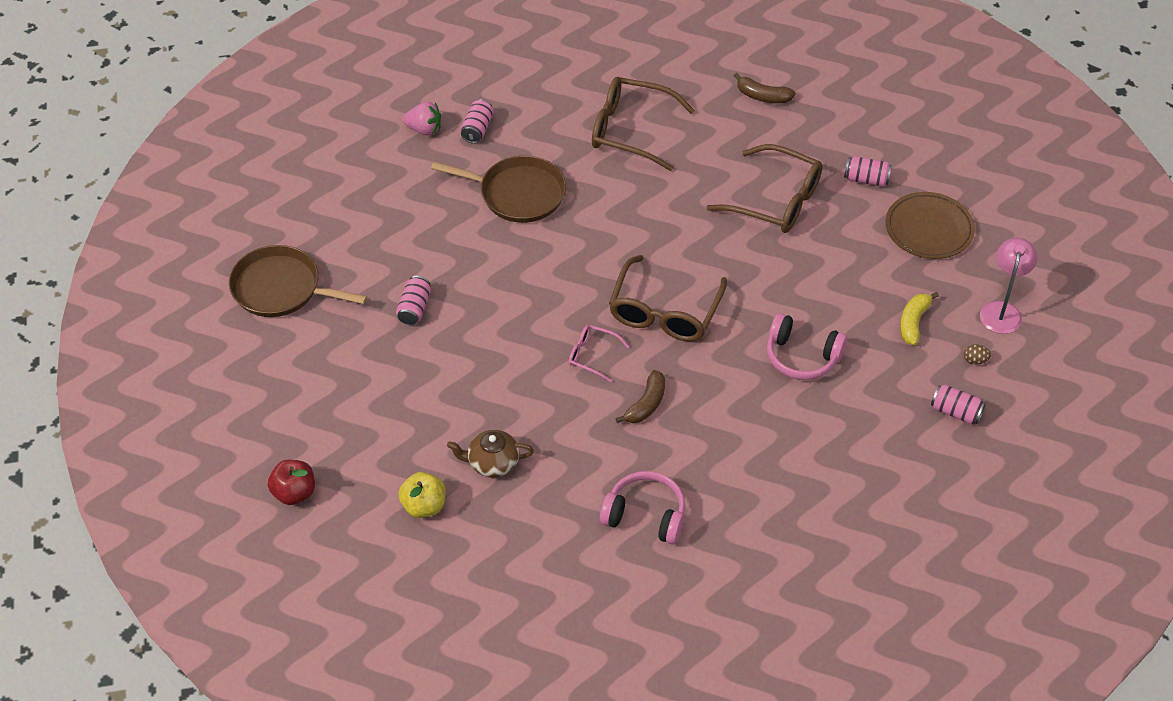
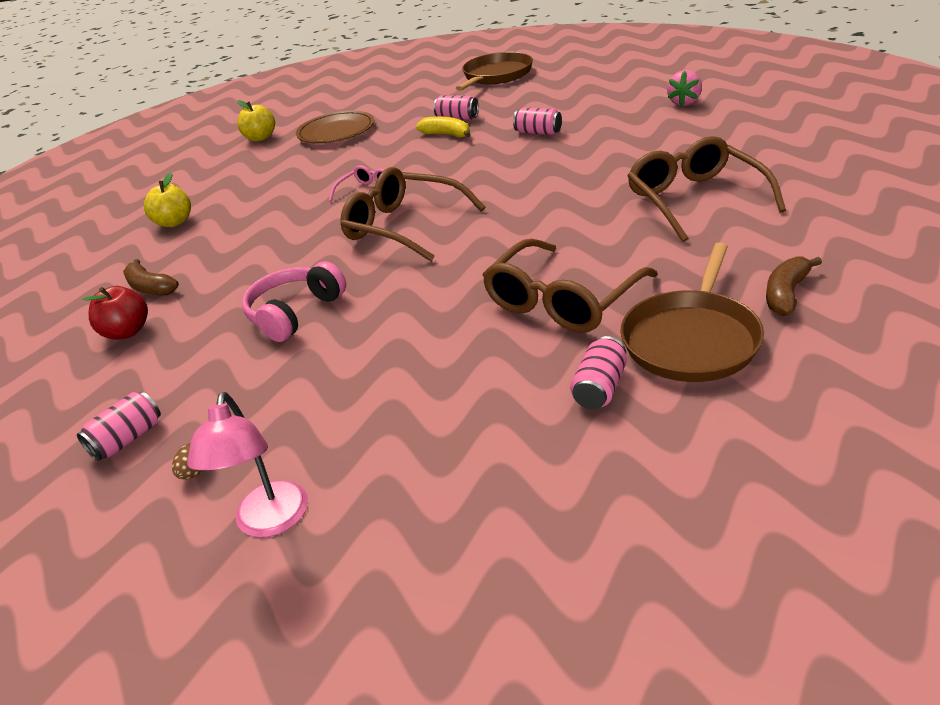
camera: 105 degrees right, 15 degrees down
red apple [268,460,315,505] -> red apple moved to [82,286,148,340]
brown pan [431,156,566,223] -> brown pan moved to [621,242,764,382]
brown teapot [447,430,534,477] -> none
pink can [461,99,494,143] -> pink can moved to [513,108,562,135]
brown glasses [592,77,695,171] -> brown glasses turned 45 degrees counterclockwise [627,136,786,242]
pink headphones [600,471,685,544] -> yellow apple [144,173,191,227]
brown banana [615,370,665,423] -> brown banana moved to [123,259,179,295]
brown plate [885,192,975,259] -> brown plate moved to [296,111,374,143]
yellow banana [900,292,939,346] -> yellow banana moved to [416,117,471,138]
pink lamp [980,238,1038,334] -> pink lamp turned 60 degrees clockwise [187,392,308,538]

